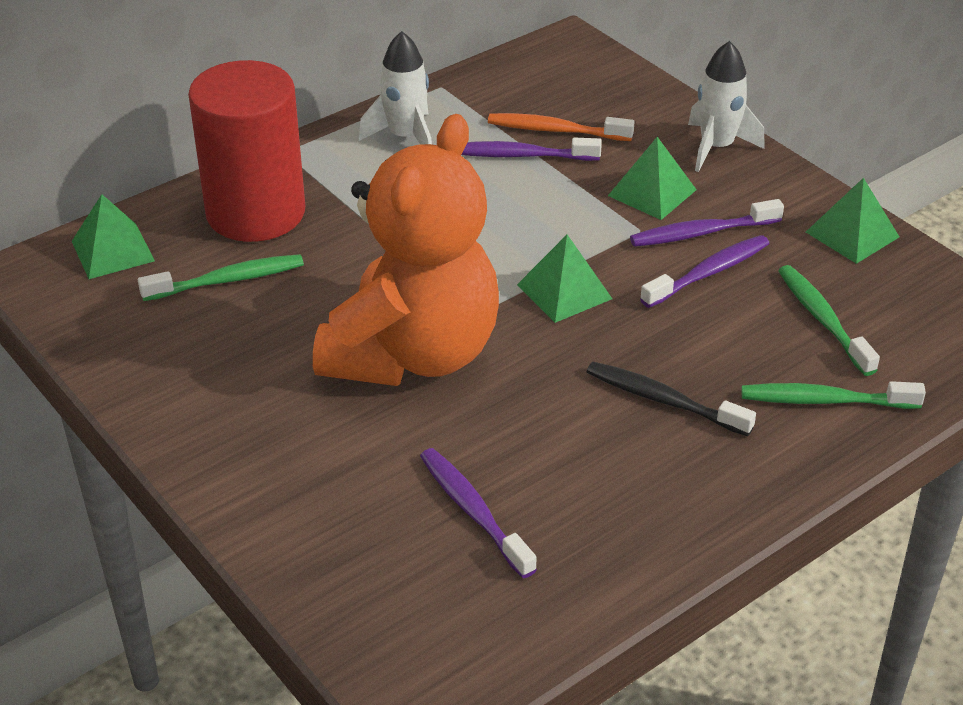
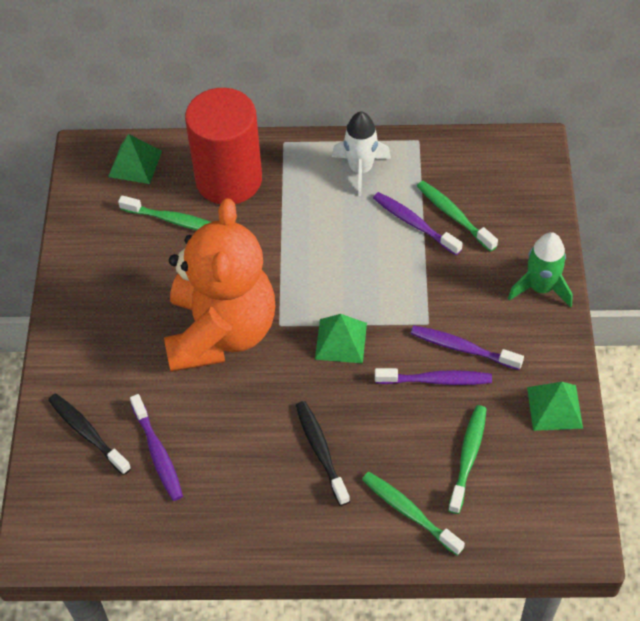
camera: 40 degrees right, 15 degrees up
orange teddy bear [313,114,499,386] -> orange teddy bear turned 60 degrees counterclockwise [164,199,275,372]
purple toothbrush [420,448,537,578] -> purple toothbrush turned 150 degrees clockwise [130,394,183,501]
orange toothbrush [488,113,634,141] -> green toothbrush [417,181,498,252]
green pyramid [608,137,697,220] -> none
white rocket [688,41,765,172] -> green rocket [508,232,573,307]
none -> black toothbrush [48,393,131,475]

